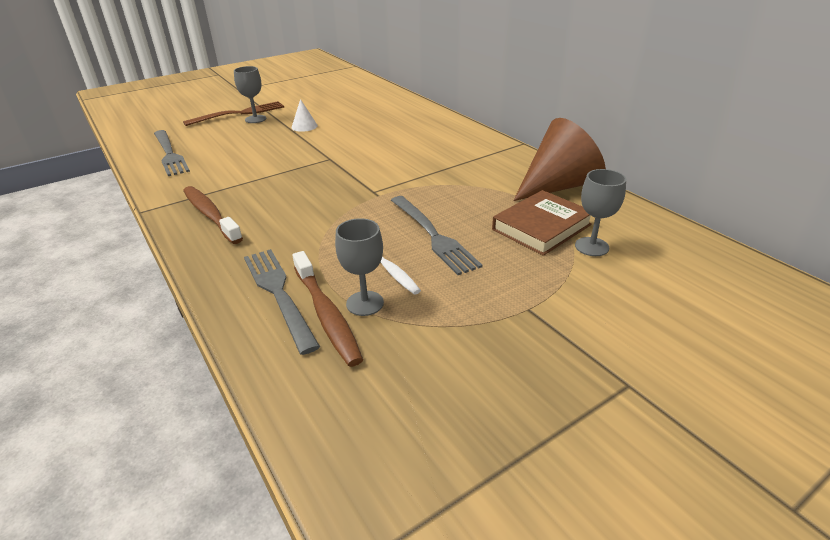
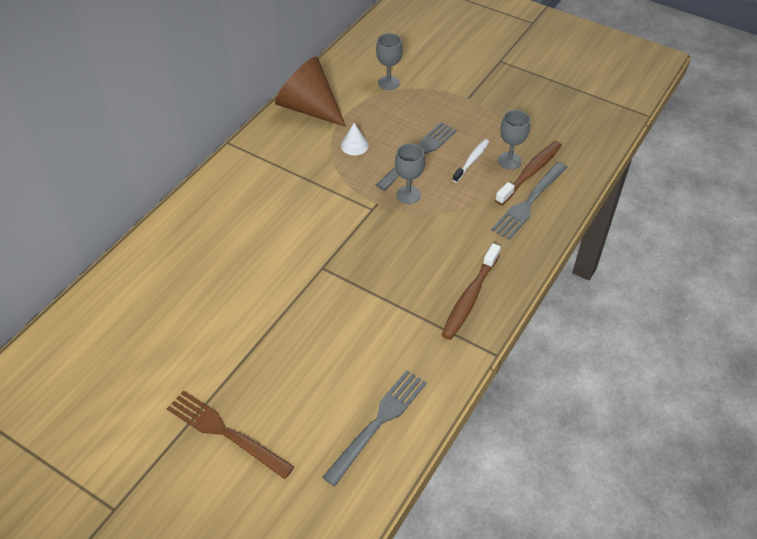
camera: 115 degrees left, 15 degrees up
grey goblet [234,66,266,123] -> grey goblet moved to [395,143,425,204]
white cone [291,99,318,132] -> white cone moved to [341,123,369,155]
brown book [492,190,592,256] -> none

